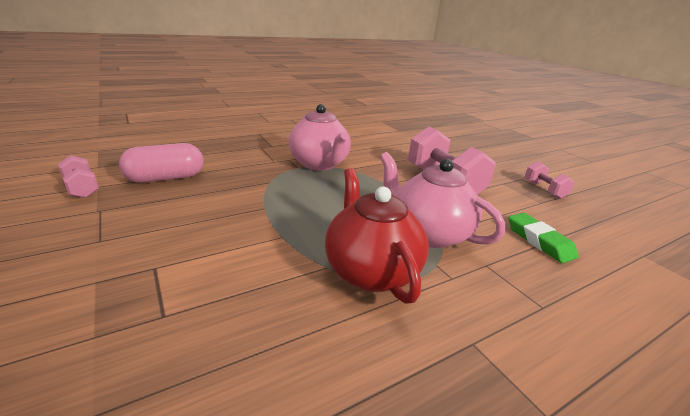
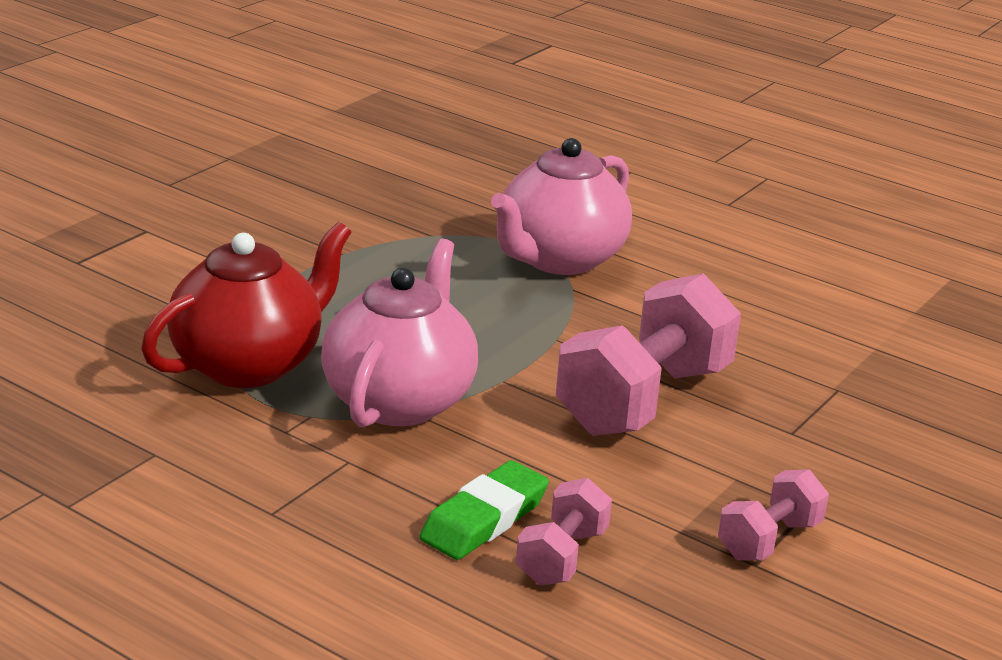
camera: 65 degrees right, 0 degrees up
pink dumbbell [58,155,99,198] -> pink dumbbell moved to [516,478,612,586]
pink capsule [119,143,203,183] -> none

